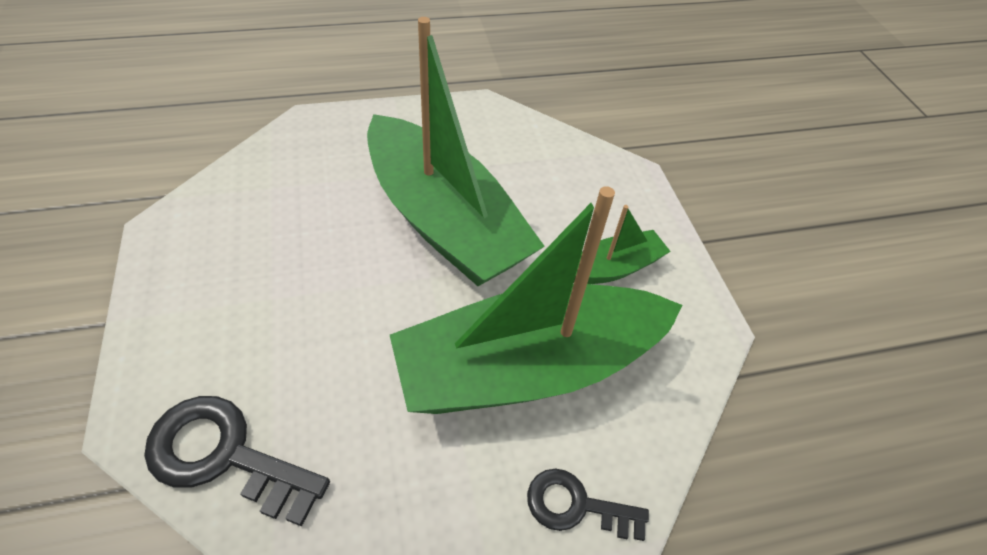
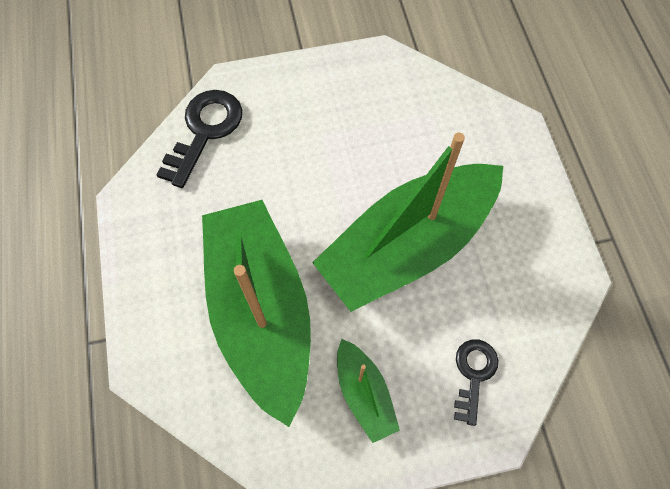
camera: 95 degrees right, 15 degrees up
black key [527,468,649,541] -> black key moved to [454,339,498,426]

